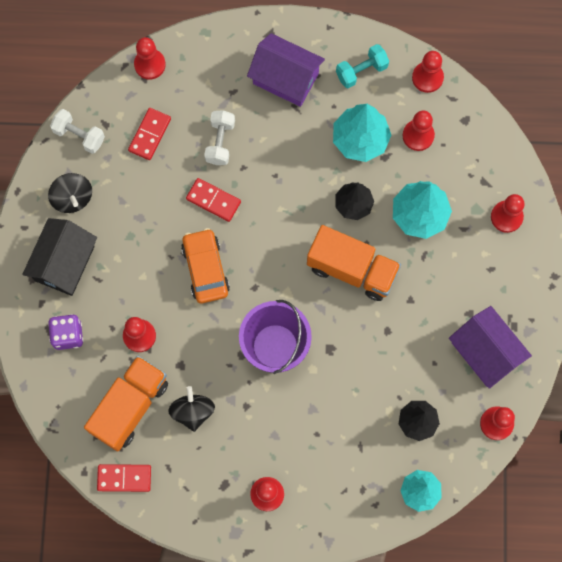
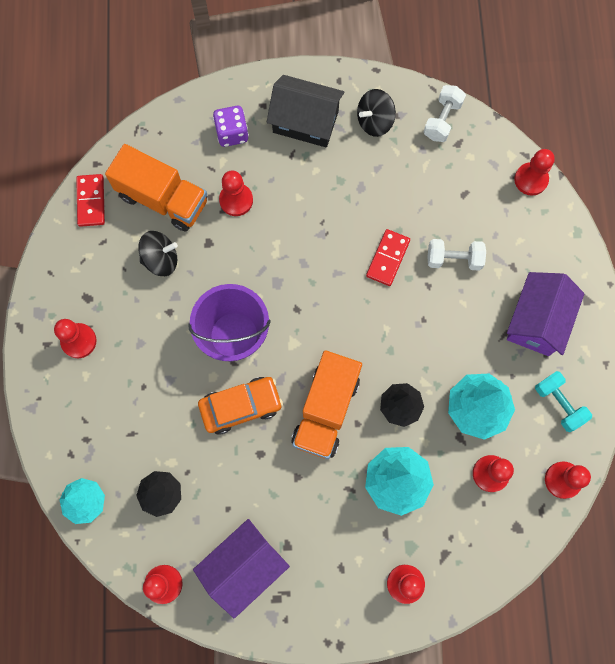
camera: 85 degrees right, 0 degrees up
red domino [128,108,171,160] -> none
orange car [181,228,230,303] -> orange car moved to [198,377,283,435]

